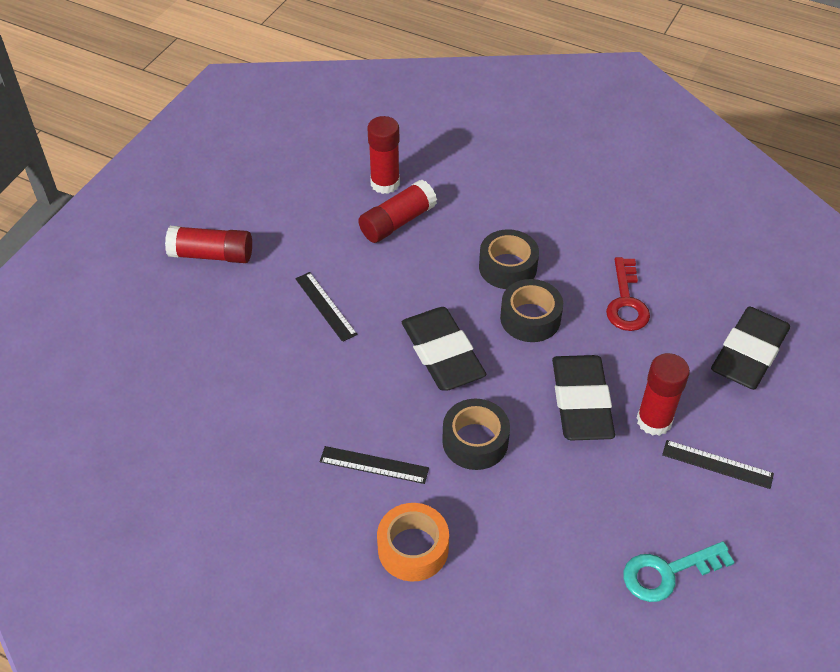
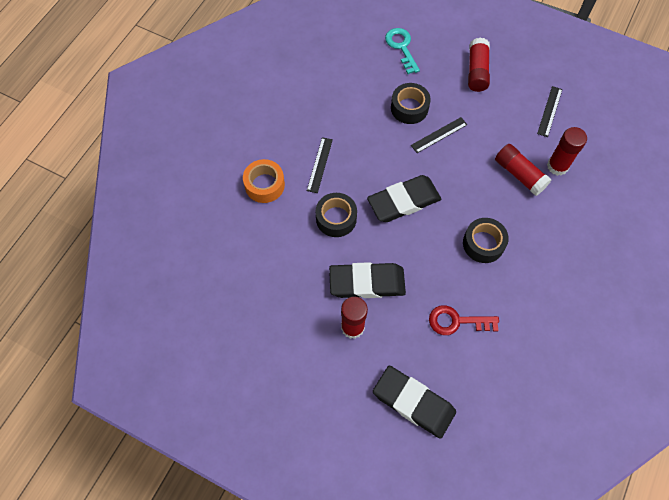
camera: 90 degrees right, 15 degrees up
black tape [500,279,563,342] -> black tape moved to [391,83,431,124]
turquoise key [624,541,735,602] -> turquoise key moved to [385,28,420,74]
black ruler [662,440,774,489] -> black ruler moved to [537,86,563,137]

